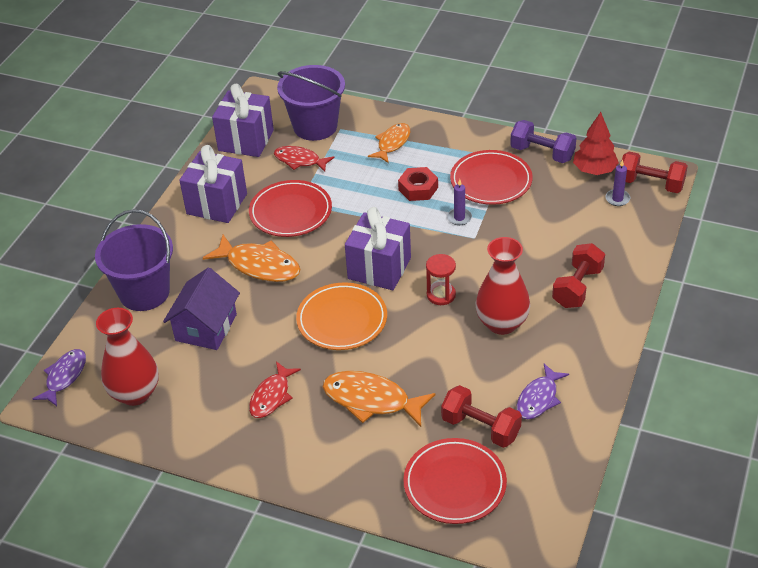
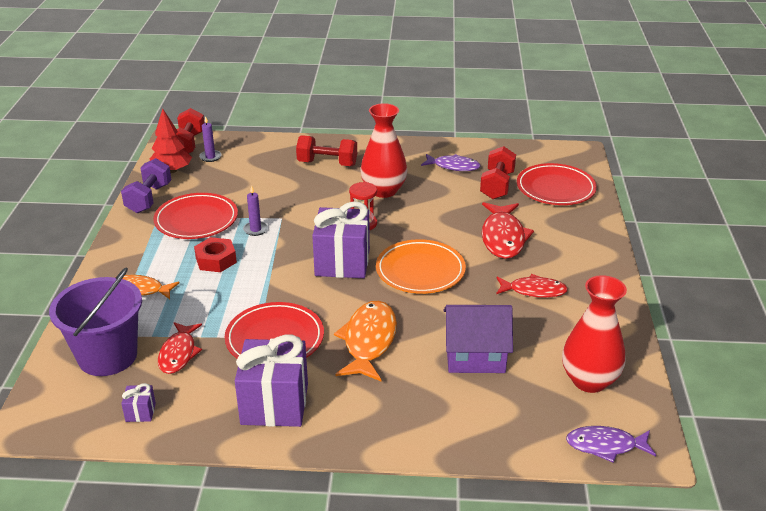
camera: 110 degrees left, 10 degrees down
purple bucket [95,209,173,311] -> none
purple gift [212,84,274,157] -> purple gift [121,383,156,422], size x0.42
orange fish [323,371,435,427] -> red fish [482,202,534,259]

